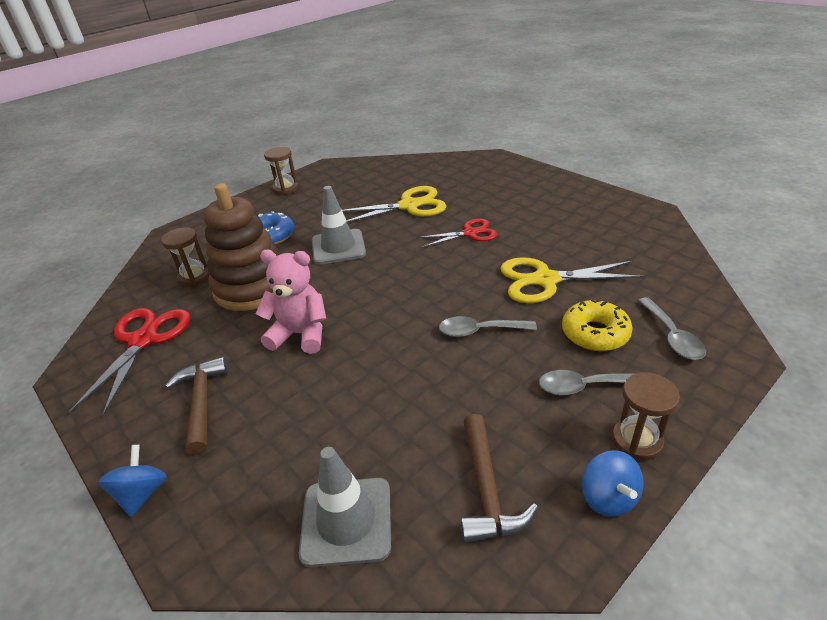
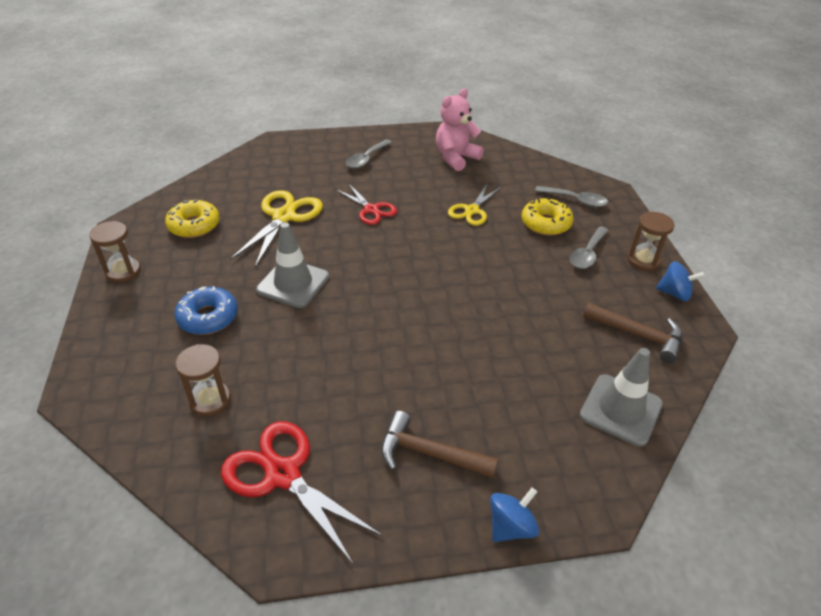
camera: 60 degrees left, 5 degrees up
blue spinning top [99,445,167,517] -> blue spinning top turned 105 degrees clockwise [490,488,539,542]
brown stacking toy [204,183,280,311] -> none
pink teddy bear [256,250,326,354] -> pink teddy bear moved to [436,88,484,171]
red scissors [418,219,497,247] -> red scissors turned 120 degrees clockwise [335,183,397,225]
grey spoon [439,316,537,337] -> grey spoon moved to [346,139,392,168]
yellow scissors [500,257,645,303] -> yellow scissors [448,184,501,226], size x0.64
none -> yellow donut [165,199,220,238]

